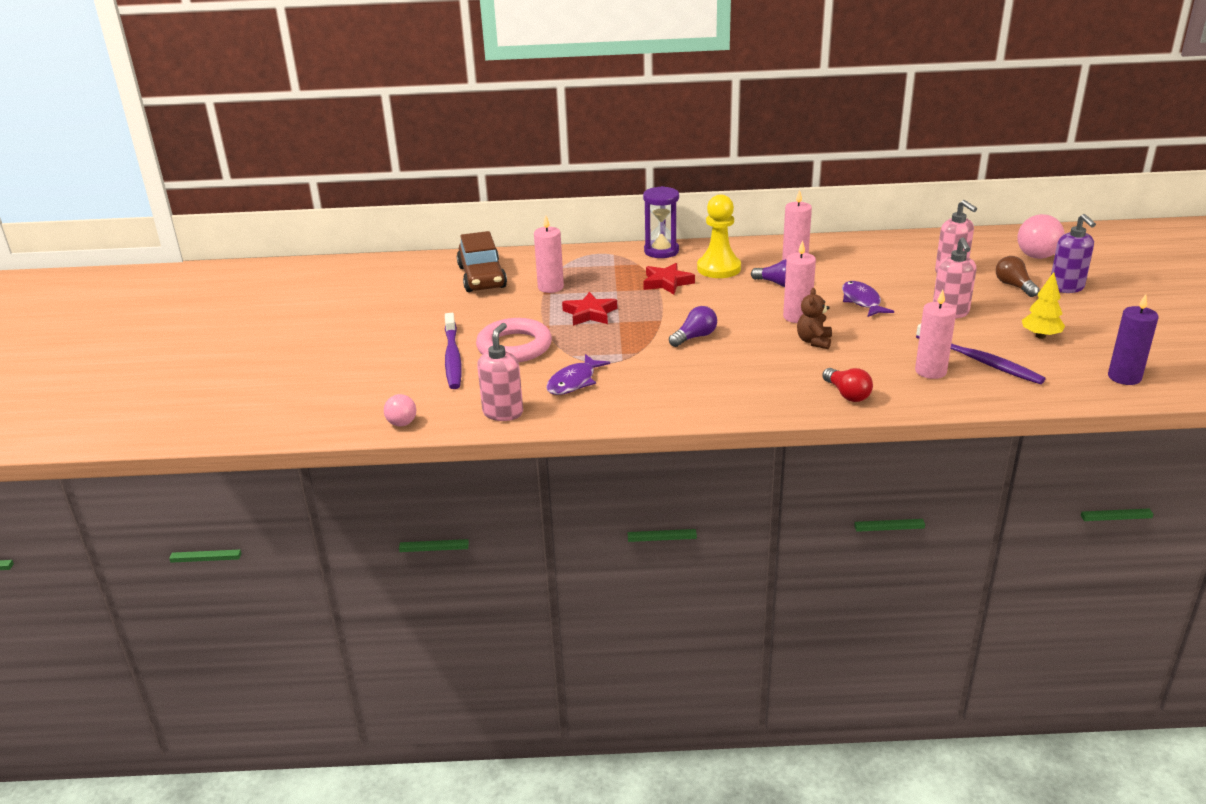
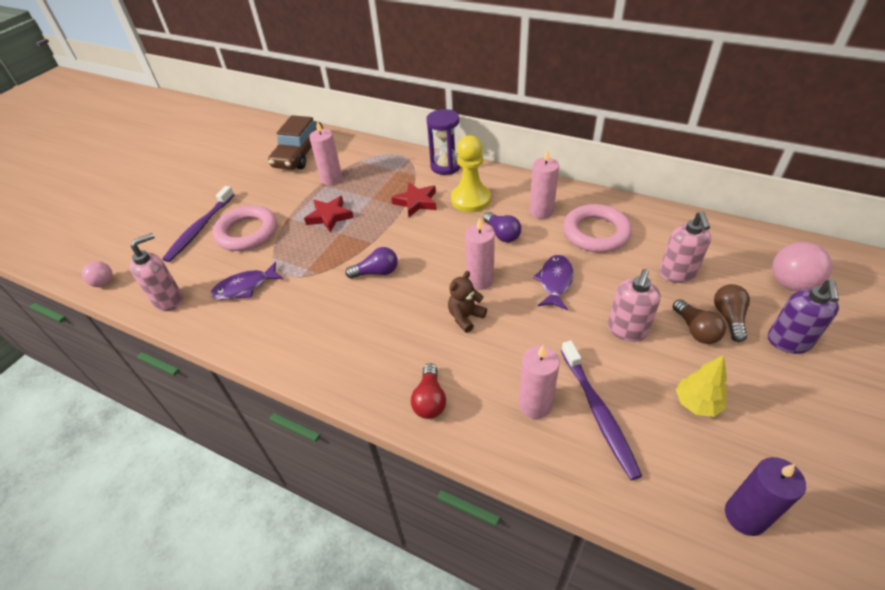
camera: 30 degrees right, 15 degrees up
none -> pink ring [563,204,632,253]
none -> brown light bulb [673,299,726,344]

